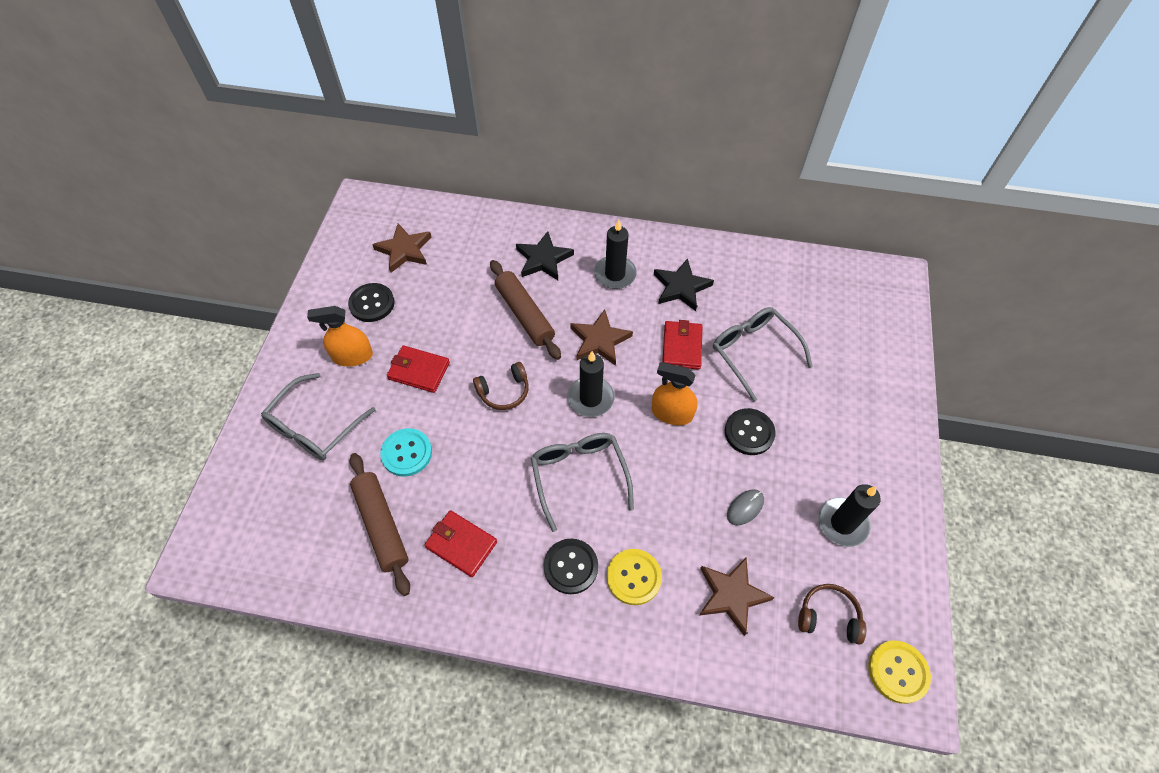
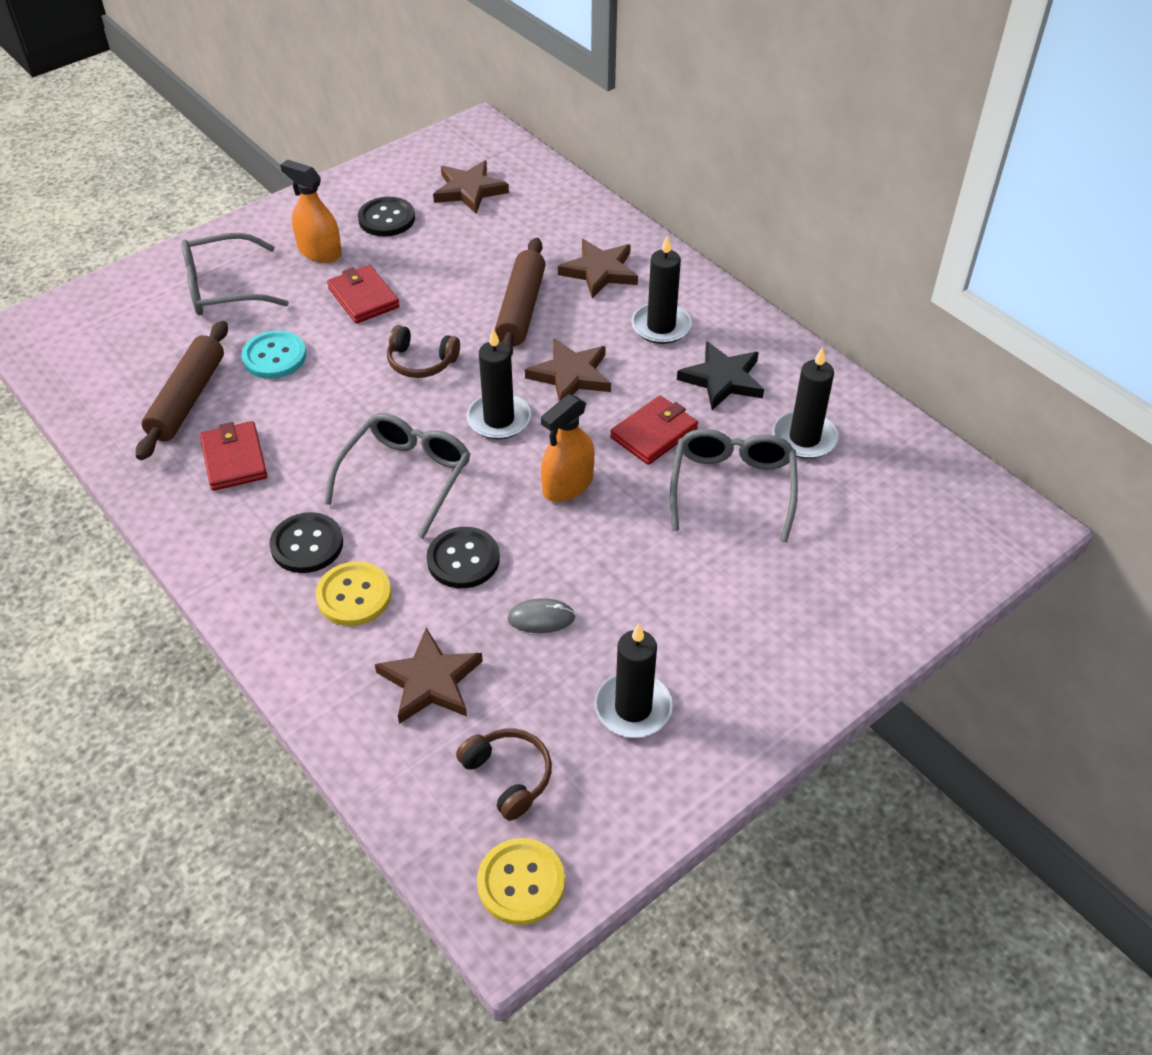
camera: 40 degrees right, 10 degrees down
black star [516,231,574,280] -> brown star [558,239,638,299]
orange spray bottle [651,362,697,425] -> orange spray bottle turned 105 degrees counterclockwise [541,394,595,502]
black button [725,408,776,455] -> black button moved to [427,527,500,588]
none -> black candle [773,347,839,459]

